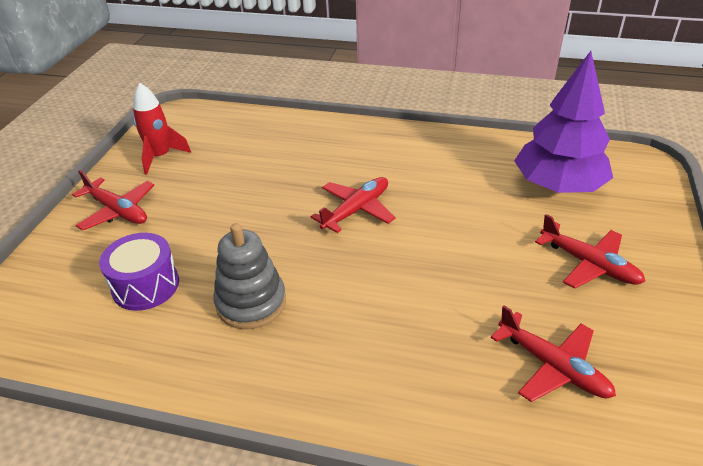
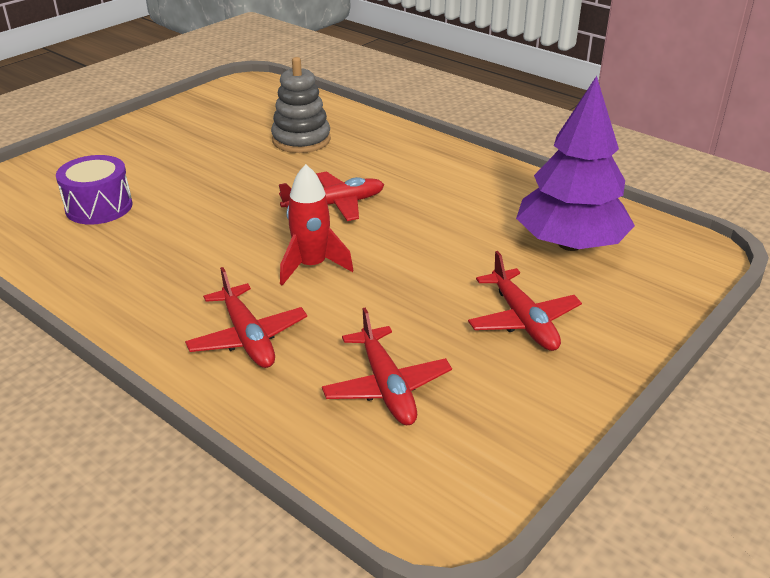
camera: 25 degrees right, 5 degrees down
red plane [72,170,154,231] -> red plane moved to [185,267,307,368]
red rocket [133,83,191,175] -> red rocket moved to [280,164,353,286]
grey stacking toy [214,223,286,329] -> grey stacking toy moved to [271,57,331,153]

